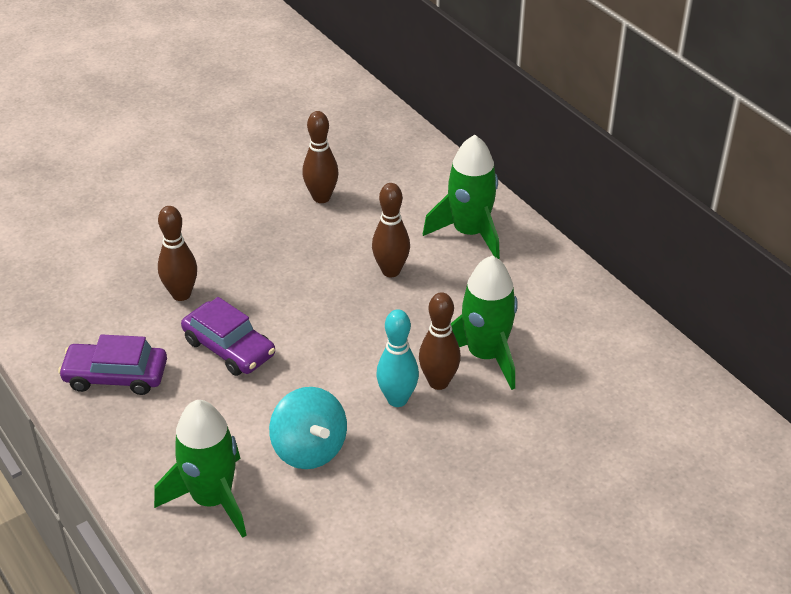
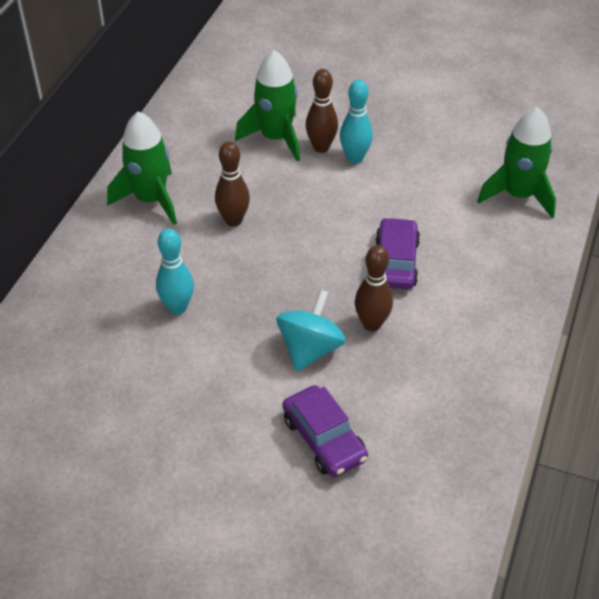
camera: 125 degrees left, 5 degrees up
purple car [58,334,167,395] -> purple car moved to [283,385,368,477]
turquoise spinning top [269,387,347,469] -> turquoise spinning top moved to [276,289,346,372]
brown bowling pin [302,111,339,203] -> turquoise bowling pin [156,228,194,314]

